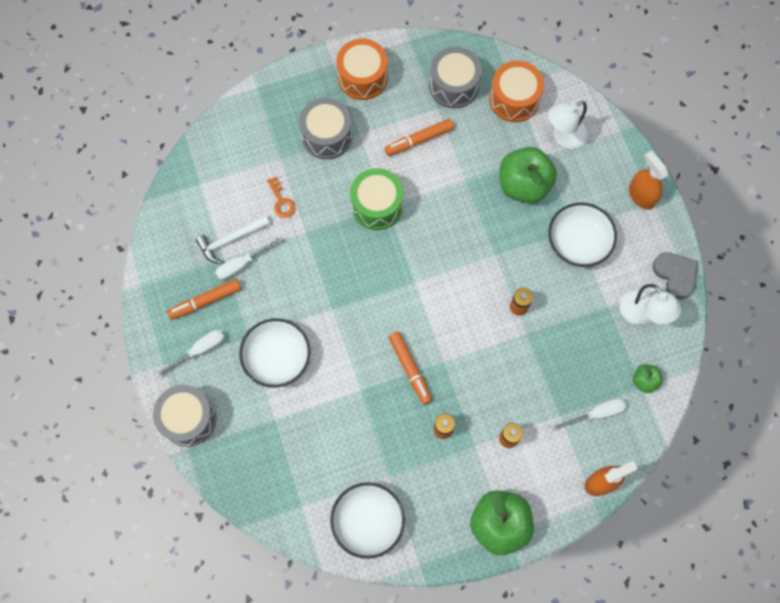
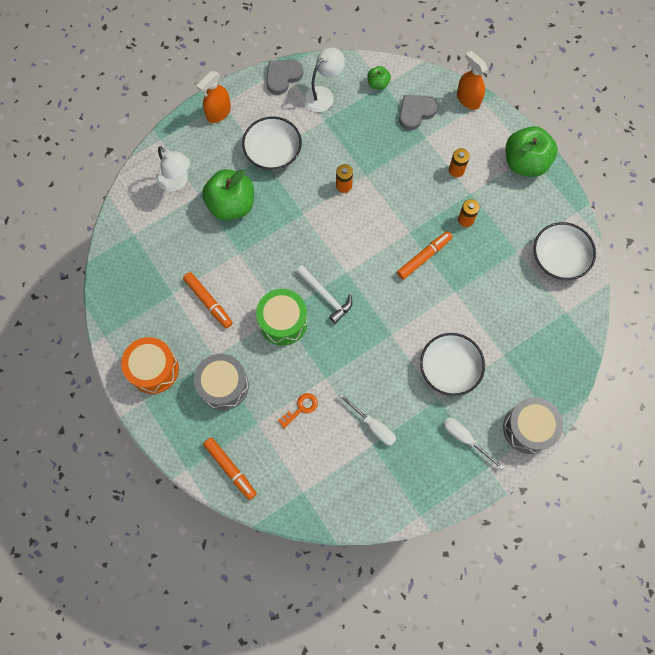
camera: 105 degrees left, 0 degrees up
orange marker [167,279,242,320] -> orange marker moved to [203,437,257,500]
white hammer [196,215,270,264] -> white hammer moved to [296,265,352,324]
grey drum [429,47,482,108] -> none
orange drum [489,61,544,122] -> none
white screwdriver [550,398,627,431] -> grey heart [399,95,438,130]

